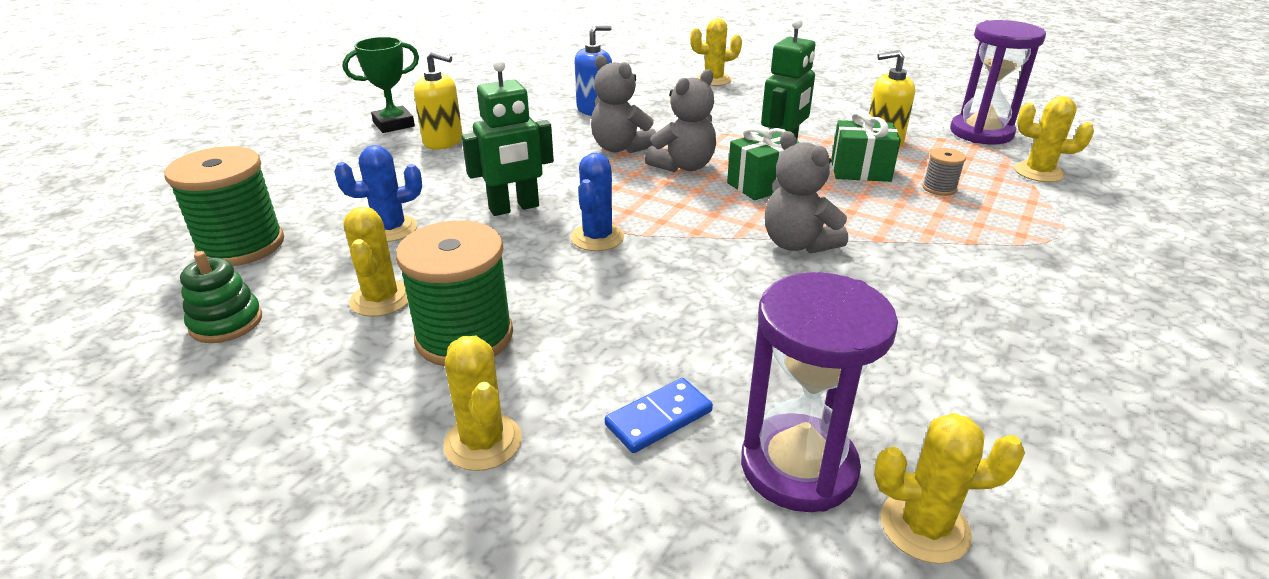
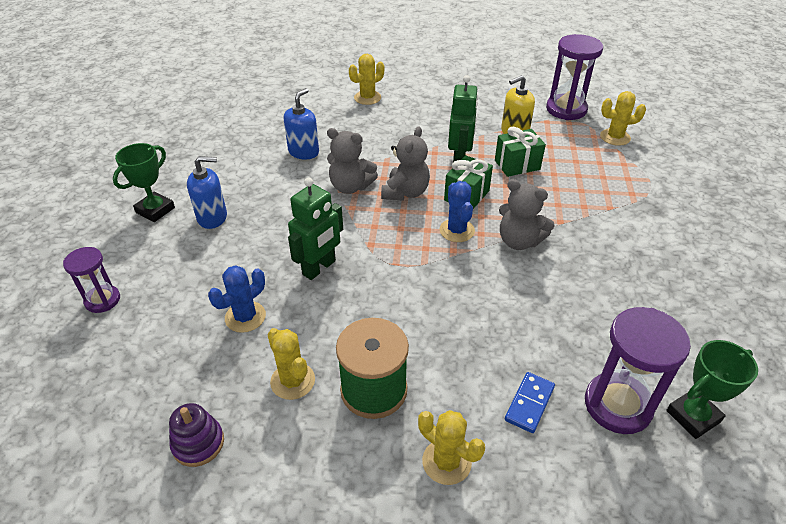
camera: 25 degrees left, 10 degrees up
green spool [164,146,284,266] -> none
green stacking toy [180,251,262,343] -> purple stacking toy [169,403,224,467]
yellow soap dispenser [414,51,463,150] -> blue soap dispenser [187,156,227,229]
blue cactus [570,153,624,251] -> blue cactus moved to [439,181,475,242]
yellow cactus [874,413,1025,564] -> green trophy [666,340,758,439]
grey spool [922,148,966,196] -> none
none -> purple hourglass [63,247,120,313]

